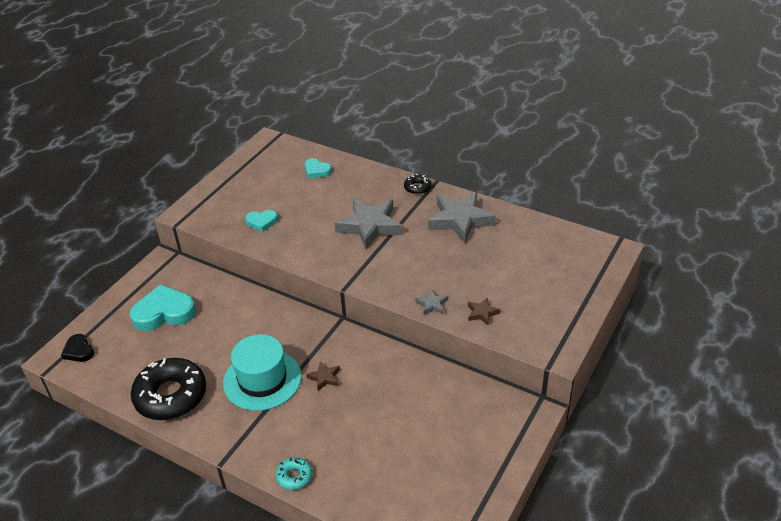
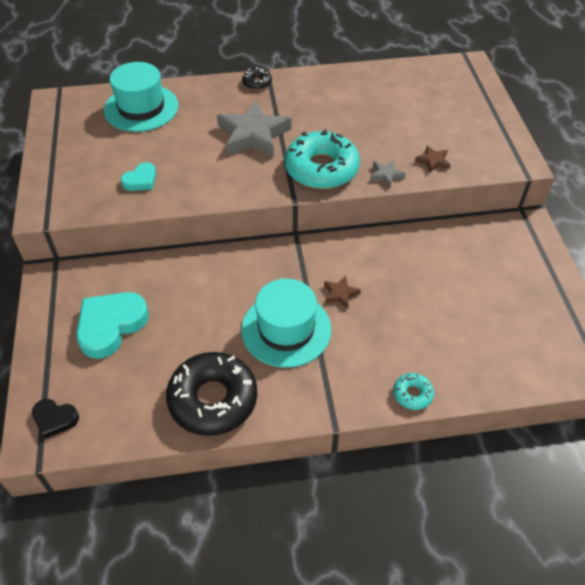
camera: 40 degrees left, 10 degrees up
turquoise heart [305,158,332,178] -> turquoise hat [104,62,178,132]
grey star [428,192,496,243] -> none
none -> turquoise donut [285,129,360,189]

